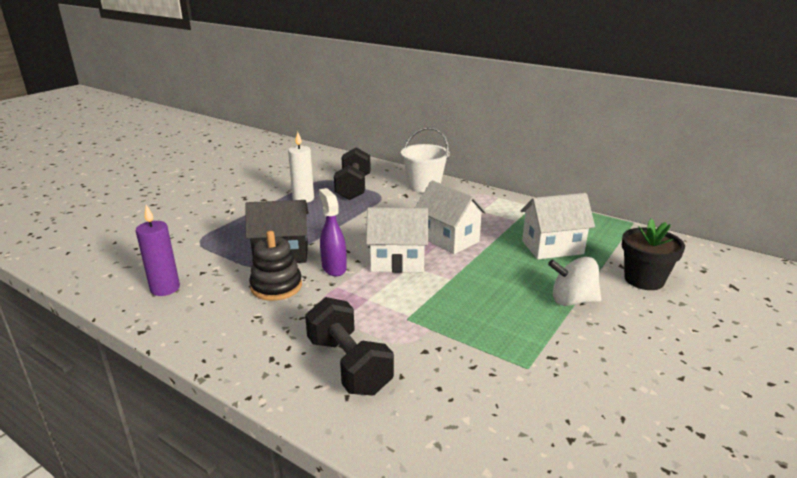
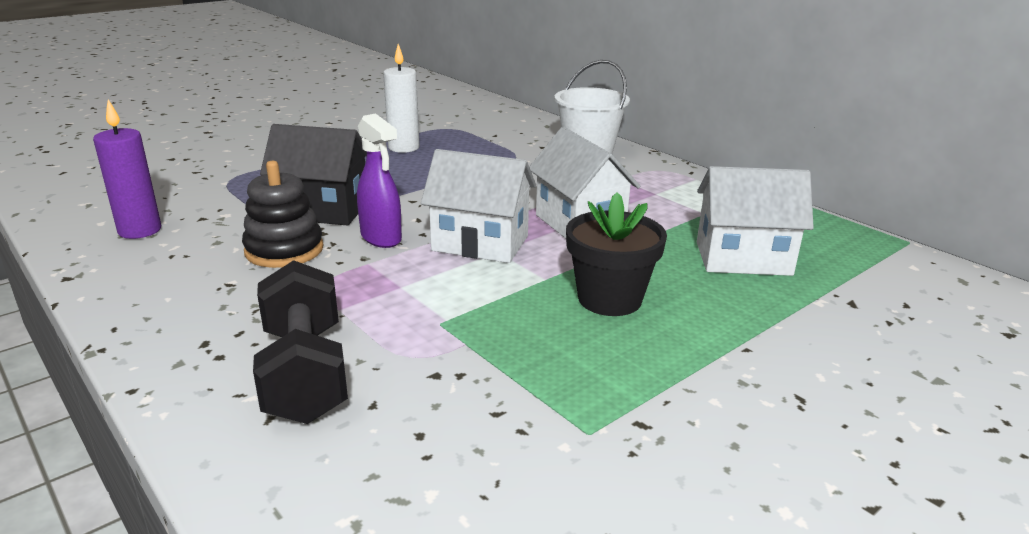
camera: 15 degrees right, 0 degrees up
purple spray bottle [319,188,347,276] -> purple spray bottle turned 150 degrees clockwise [357,113,402,248]
black dumbbell [334,147,371,200] -> none
white spinning top [548,257,601,306] -> none
black flower pot [622,218,685,290] -> black flower pot moved to [566,192,667,316]

